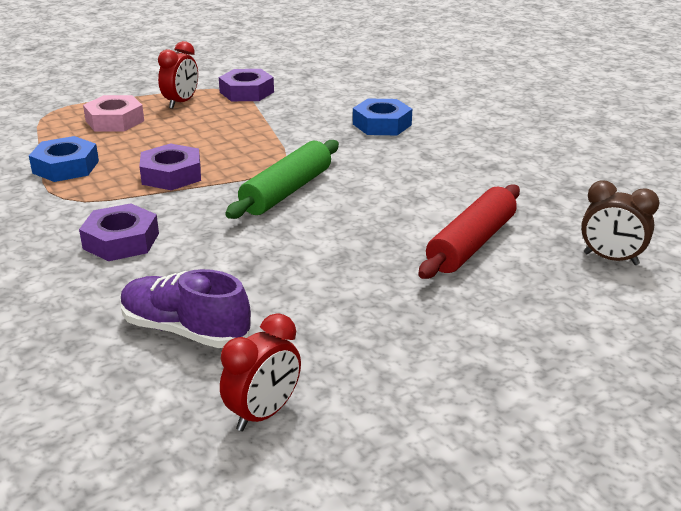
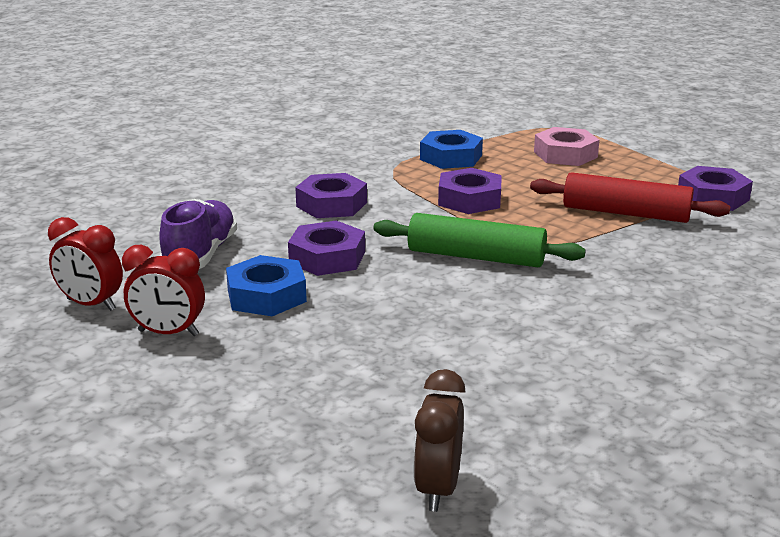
camera: 75 degrees right, 5 degrees down
red clock [158,41,198,109] -> red clock moved to [122,245,205,336]
blue nut [353,99,412,135] -> blue nut moved to [226,255,307,316]
red rolling pin [418,184,520,279] -> red rolling pin moved to [530,172,731,223]
none -> purple nut [288,220,365,276]

